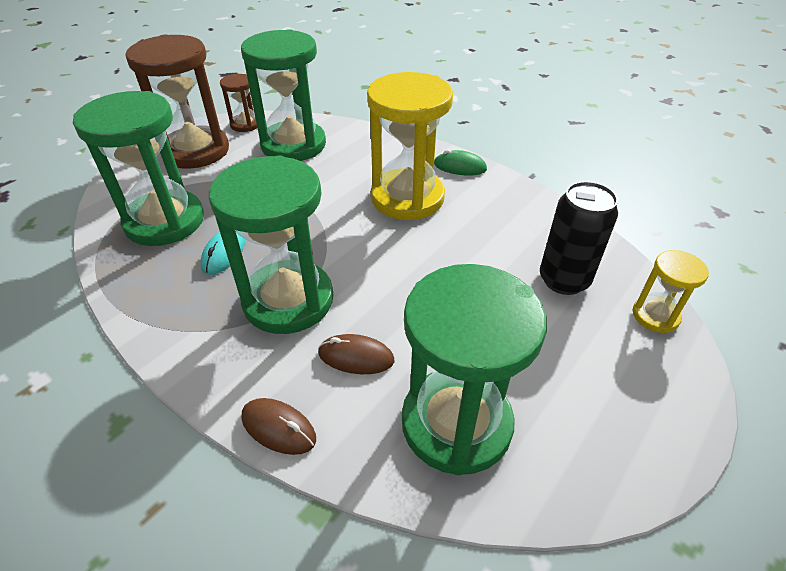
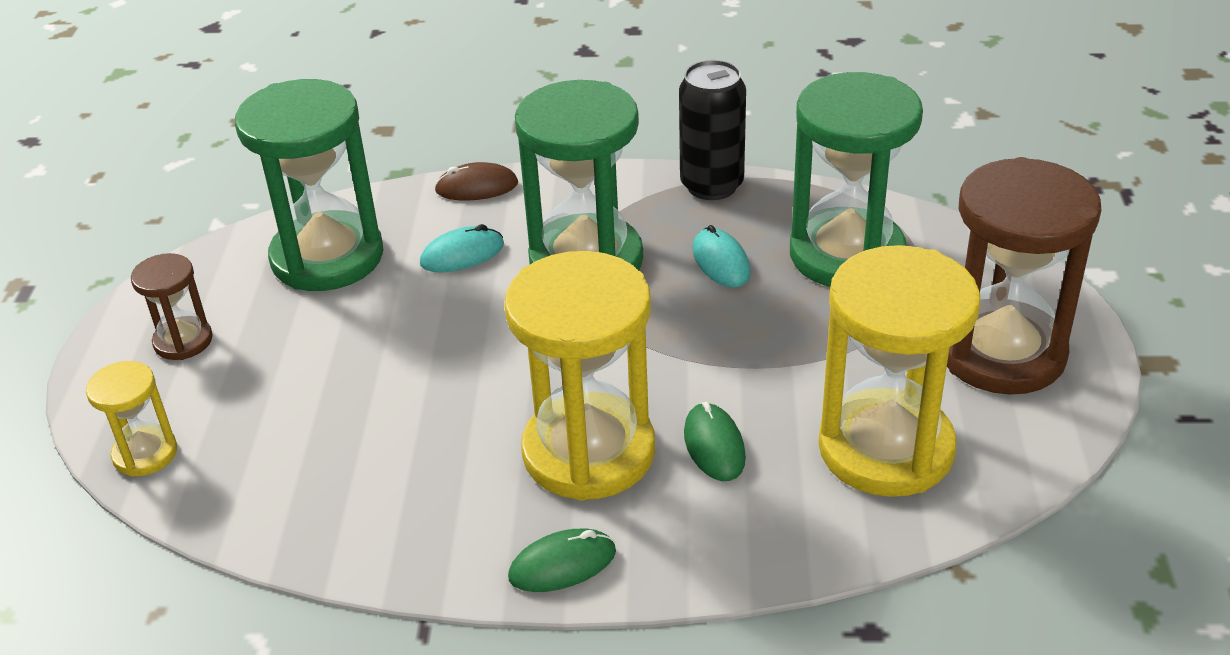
camera: 145 degrees right, 5 degrees down
brown hourglass [220,74,257,132] -> brown hourglass moved to [131,253,213,360]
green hourglass [241,29,326,161] -> yellow hourglass [818,245,980,497]
brown mouse [318,334,394,374] -> turquoise mouse [420,224,504,272]
black can [540,181,618,295] -> black can moved to [679,60,746,200]
none -> green mouse [684,402,746,481]

